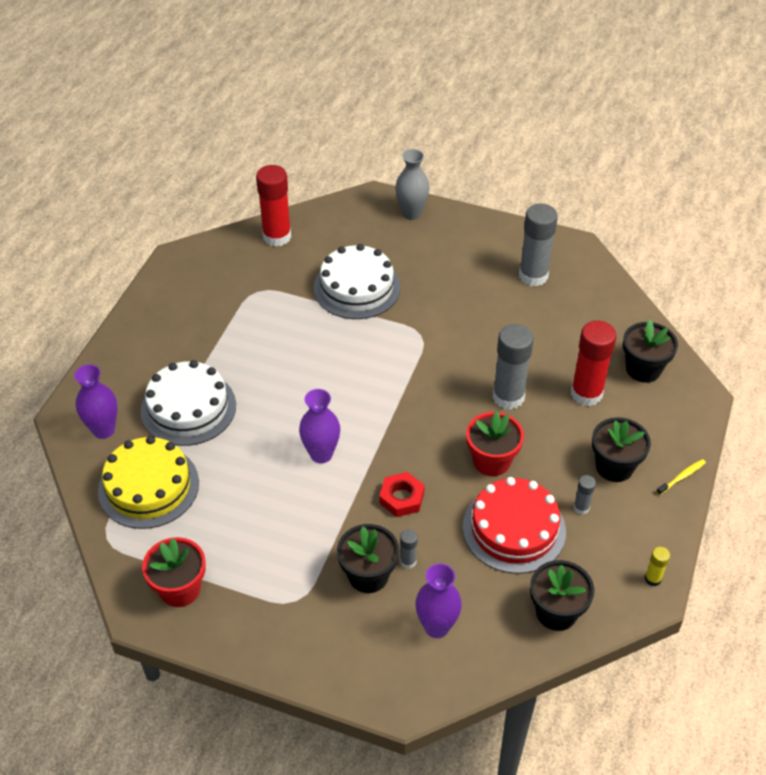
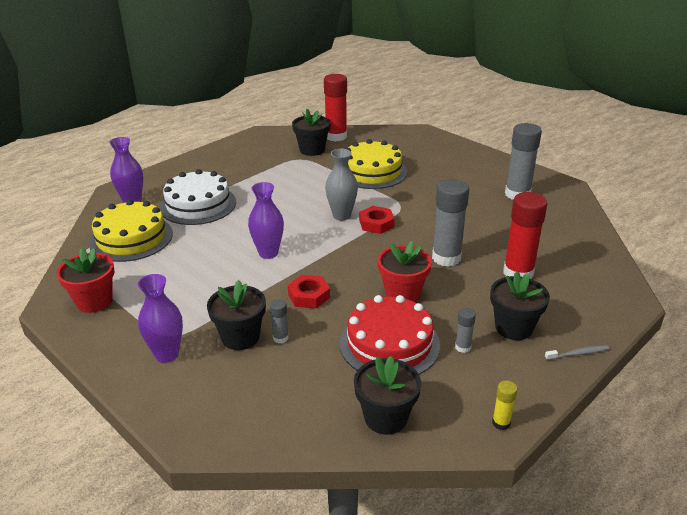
camera: 25 degrees right, 15 degrees down
white cake [314,244,401,319] -> yellow cake [346,139,407,189]
grey vase [395,149,430,220] -> grey vase moved to [325,149,358,220]
purple vase [415,563,462,638] -> purple vase moved to [138,274,183,363]
black flower pot [623,320,678,383] -> black flower pot moved to [292,109,331,156]
yellow toothbrush [656,459,706,495] -> grey toothbrush [545,345,609,360]
none -> red nut [359,206,395,234]

